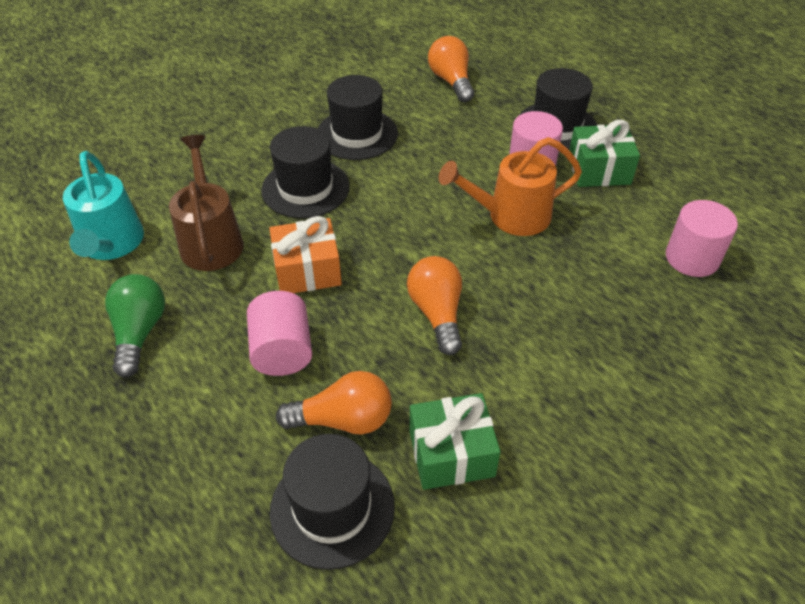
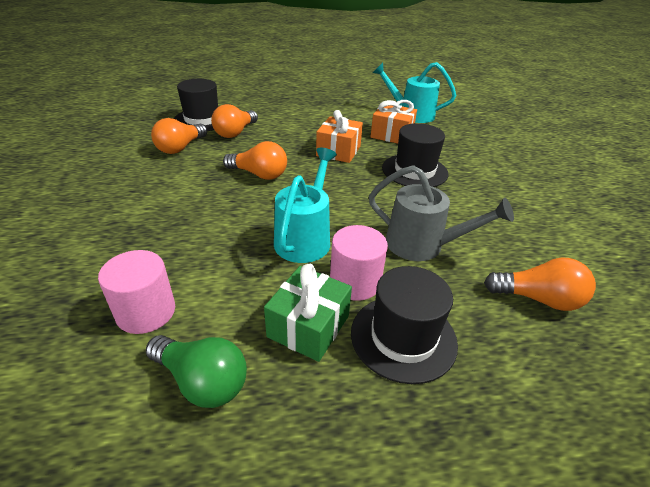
camera: 120 degrees right, 10 degrees down
green light bulb [105,274,165,377] -> green light bulb moved to [146,335,247,408]
brown watering can [169,135,244,271] -> orange gift [371,100,417,144]
pink cylinder [247,291,312,376] -> none
black hat [318,75,398,160] -> none
green gift [410,393,501,490] -> orange light bulb [151,118,207,154]
orange watering can [439,137,582,236] -> turquoise watering can [274,148,337,263]
none -> grey watering can [369,165,514,261]

